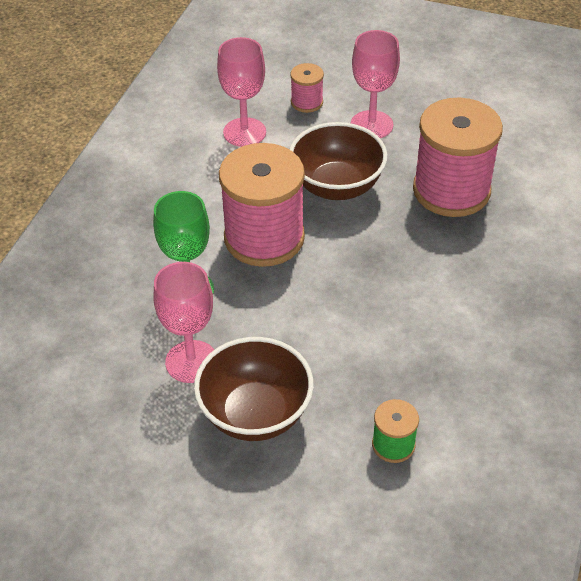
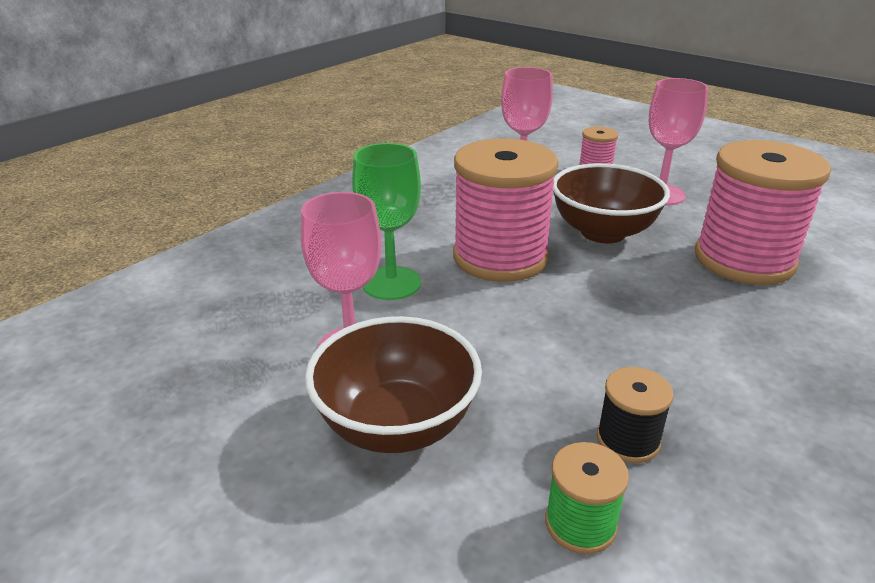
camera: 20 degrees right, 15 degrees down
none -> black spool [597,367,673,463]

